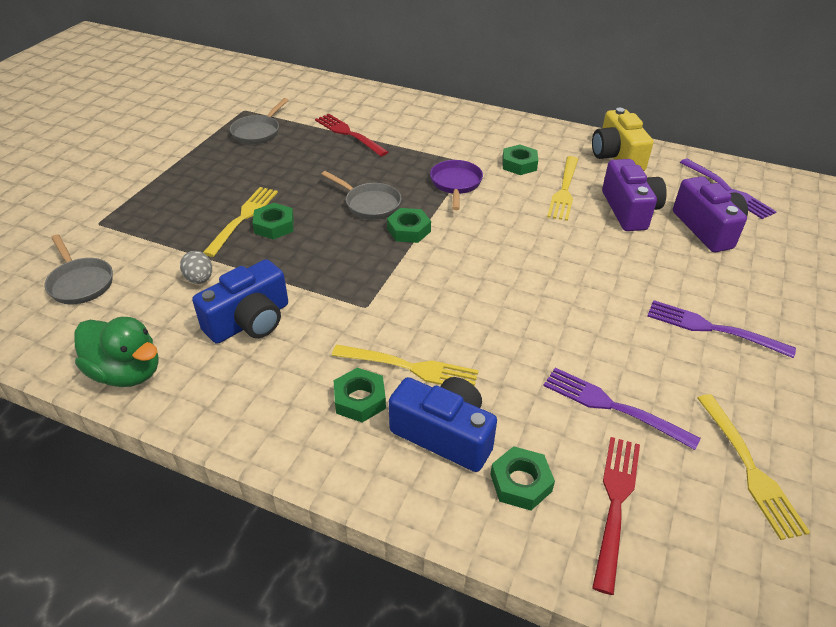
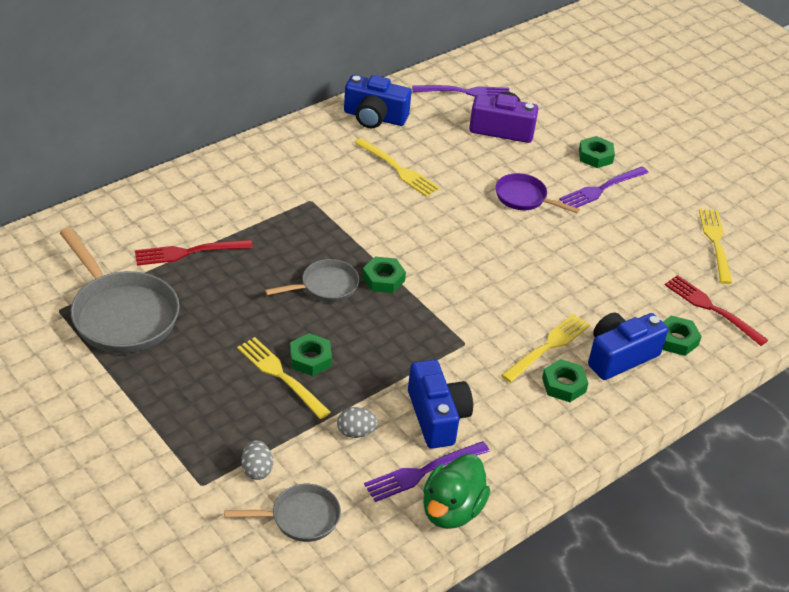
camera: 65 degrees left, 0 degrees up
green duck [74,317,159,387] -> green duck turned 150 degrees clockwise [423,454,490,529]
grey pan [230,98,288,144] -> grey pan [60,227,180,353], size x1.79
purple pan [430,160,483,210] -> purple pan moved to [496,173,580,213]
green nut [502,144,538,175] -> green nut moved to [579,136,615,168]
purple fork [543,368,701,450] -> purple fork moved to [364,441,490,502]
yellow camera [592,108,653,171] -> blue camera [344,75,411,129]
purple camera [602,159,667,231] -> none
yellow fork [697,394,810,540] -> yellow fork turned 105 degrees counterclockwise [699,209,732,284]
none -> grey egg [241,440,273,480]

